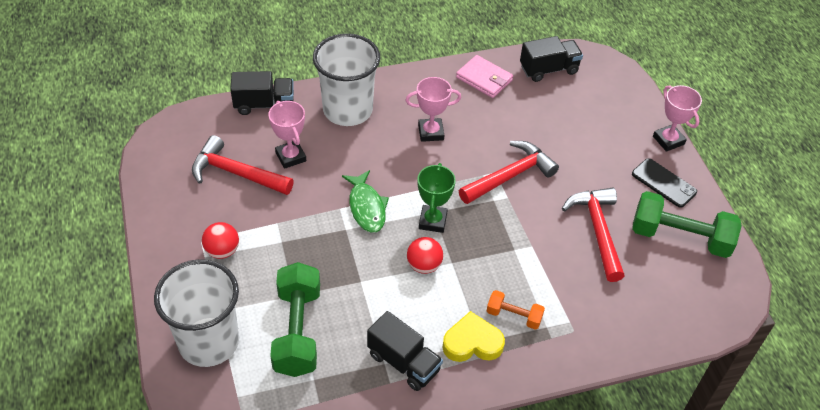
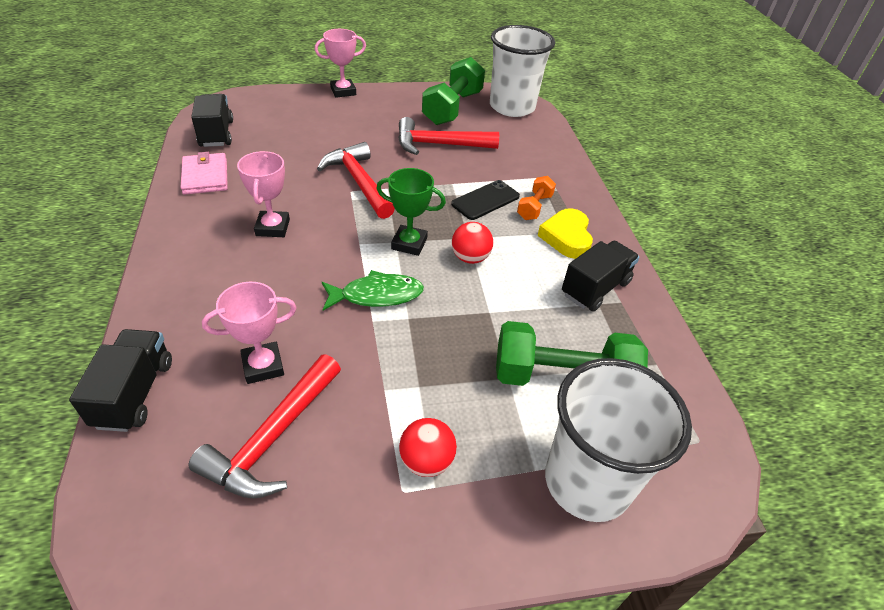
camera: 85 degrees left, 5 degrees down
white cup [313,34,380,126] -> white cup moved to [490,25,555,117]
pink wallet [456,55,513,98] -> pink wallet turned 60 degrees counterclockwise [181,152,228,195]
black phone [632,158,697,208] -> black phone moved to [451,180,520,220]

